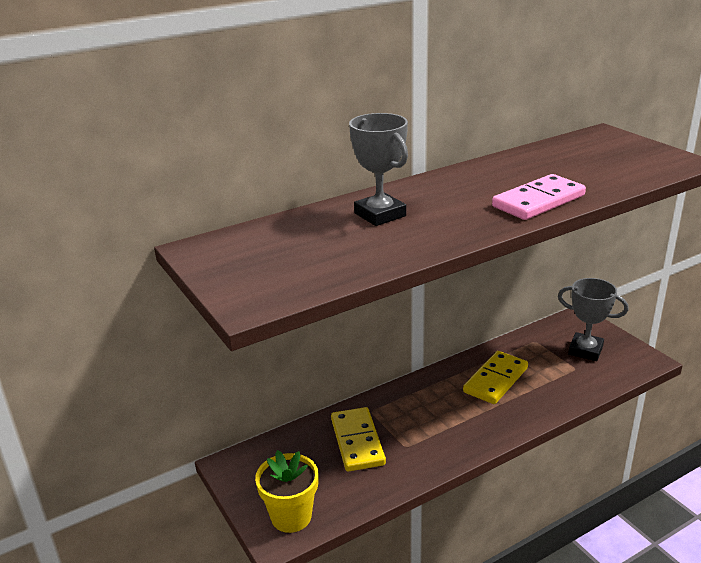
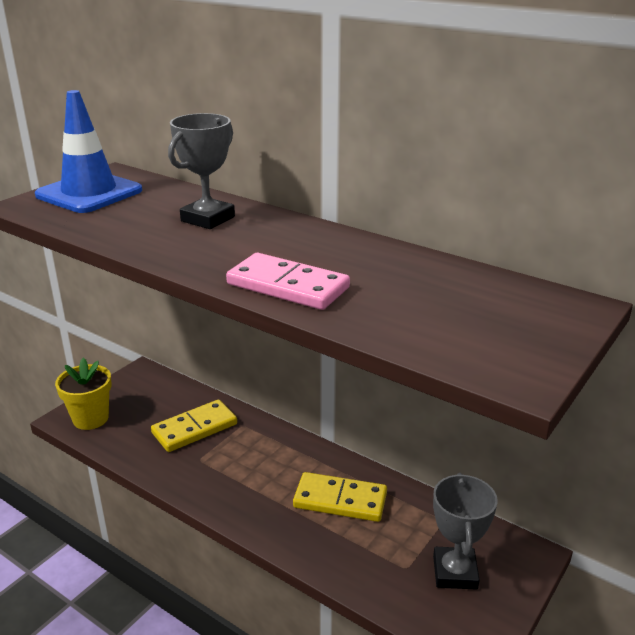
camera: 65 degrees right, 0 degrees up
none -> blue traffic cone [35,90,142,213]

